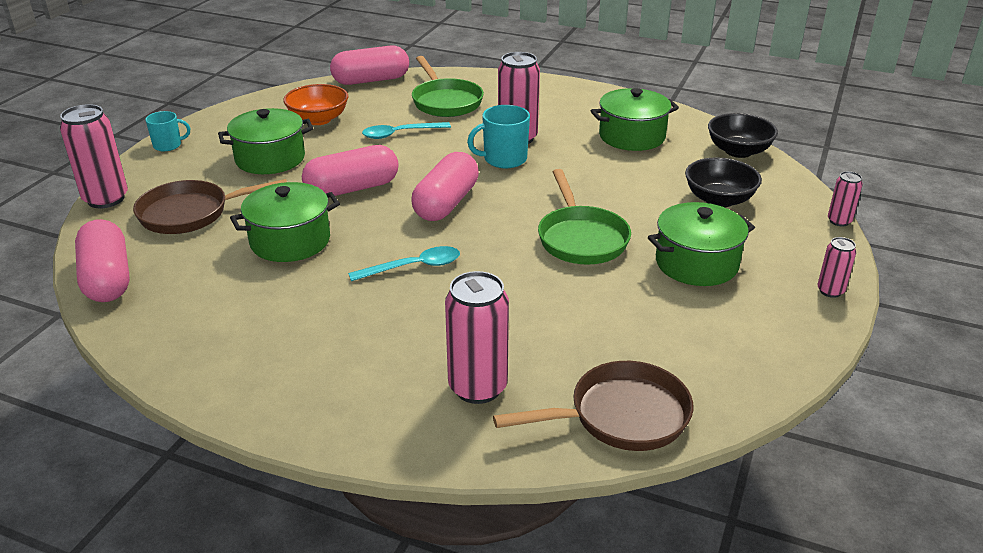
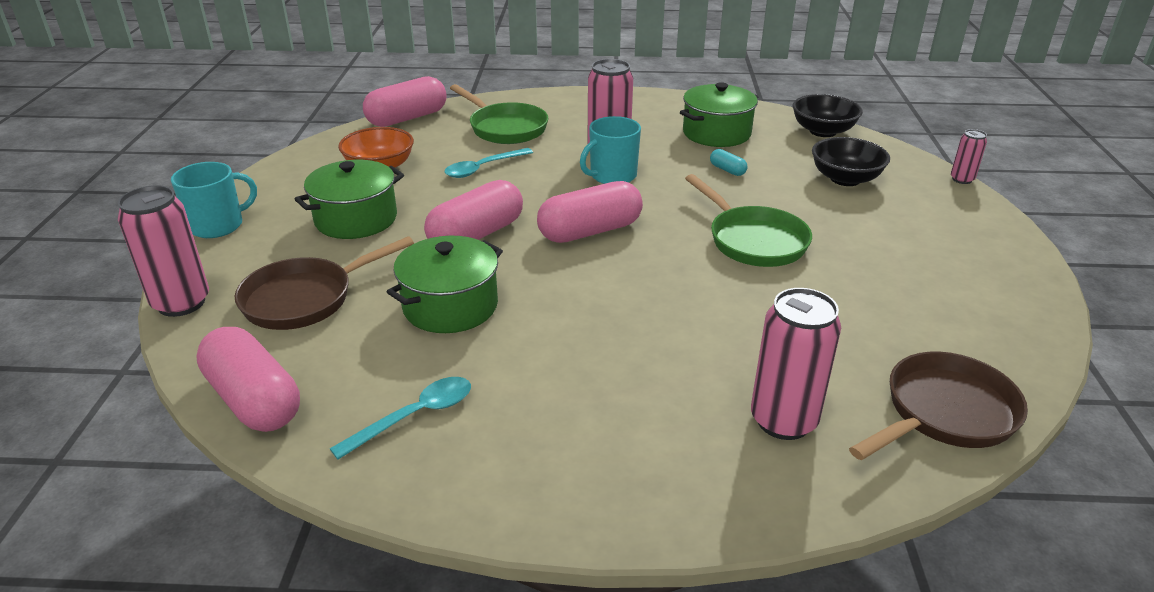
camera: 20 degrees left, 0 degrees up
turquoise mug [145,111,190,151] -> turquoise mug [171,162,257,238], size x1.53
turquoise spoon [348,246,460,281] -> turquoise spoon moved to [330,377,471,460]
pink capsule [412,152,479,221] -> pink capsule turned 60 degrees clockwise [537,181,643,243]
green pot [648,202,755,286] -> none
pink can [818,237,856,298] -> none
none -> turquoise capsule [710,149,748,176]

